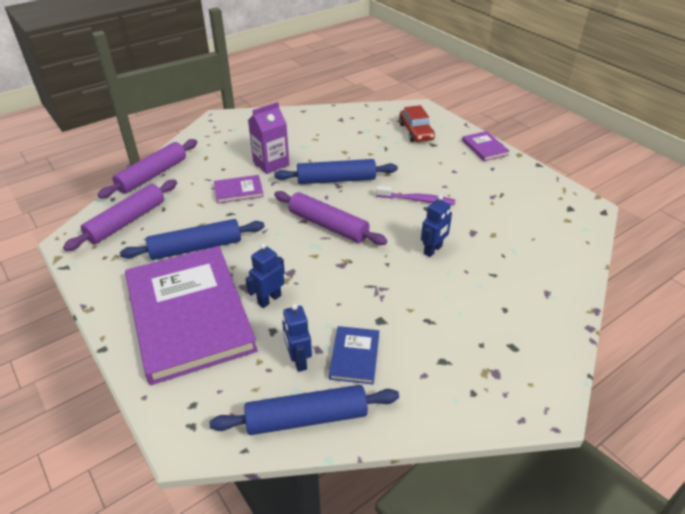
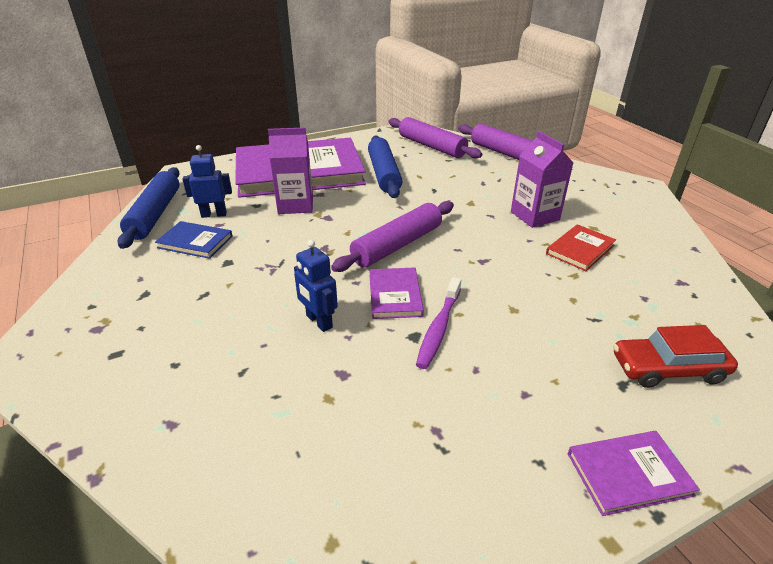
camera: 100 degrees right, 5 degrees down
purple book [214,175,264,204] -> purple book moved to [369,268,424,319]
blue robot [245,243,285,308] -> purple carton [268,127,313,214]
blue rolling pin [274,159,398,184] -> none
none -> red book [546,224,616,271]

